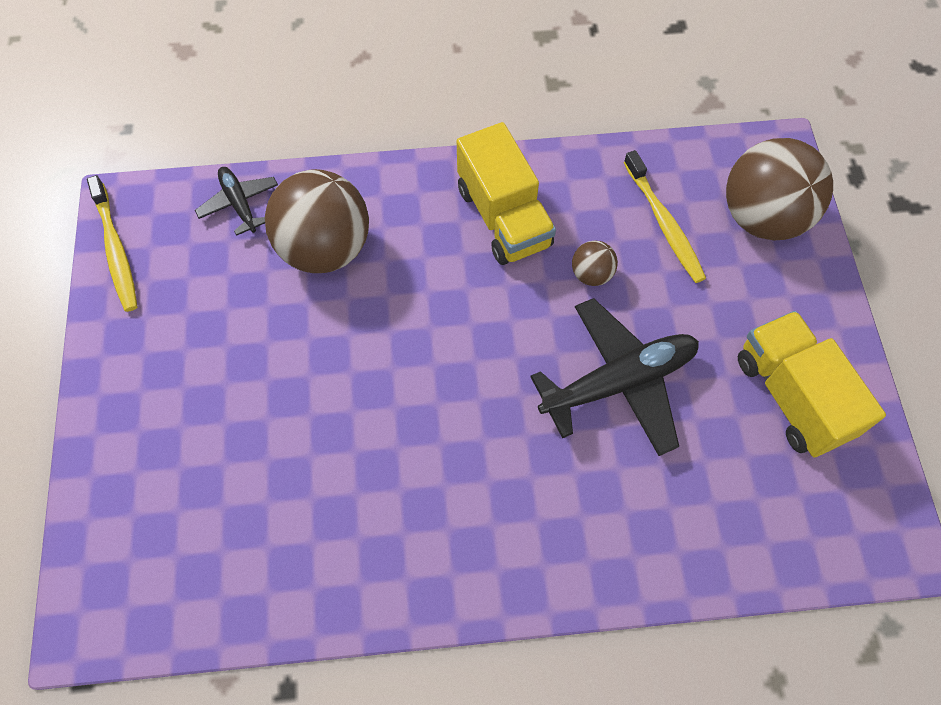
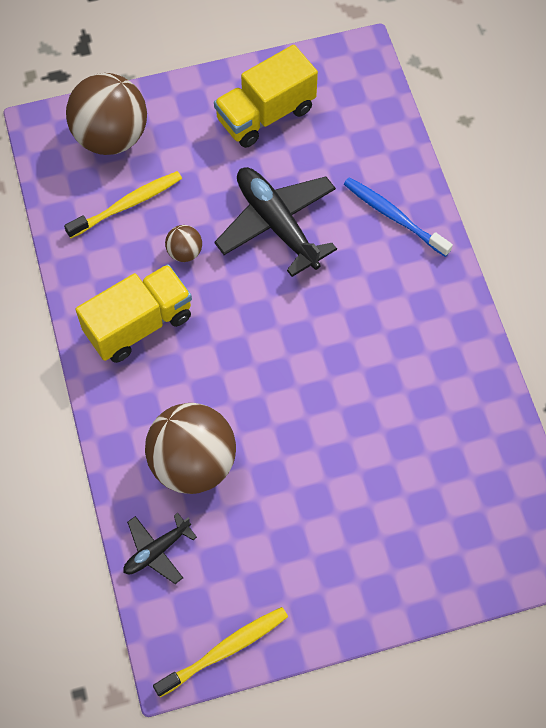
camera: 100 degrees left, 0 degrees up
none -> blue toothbrush [344,177,453,257]

